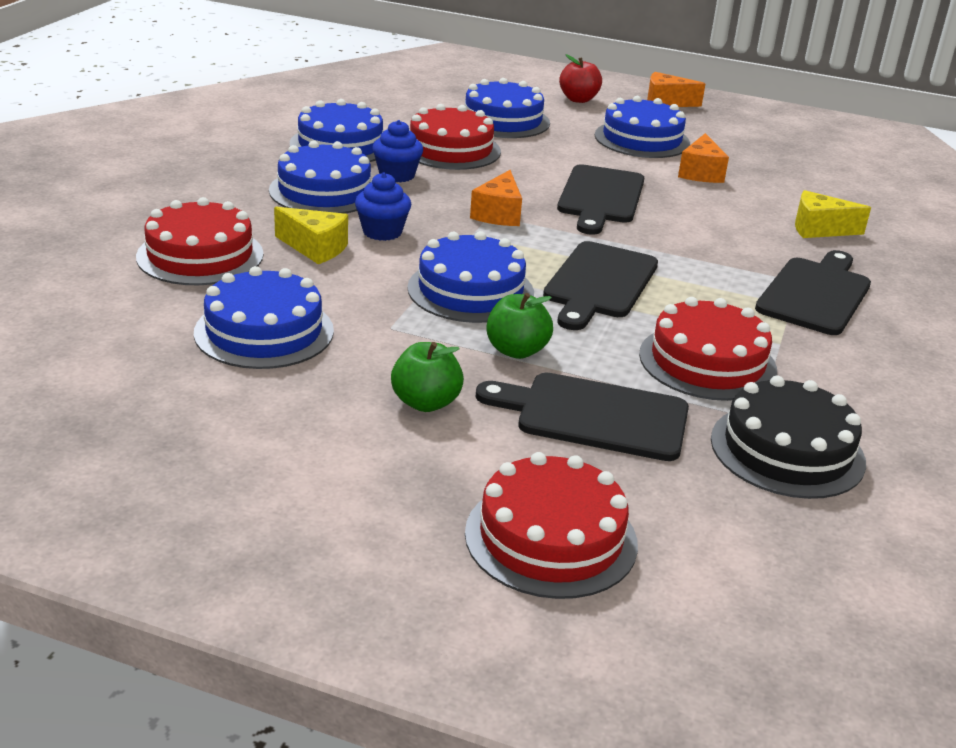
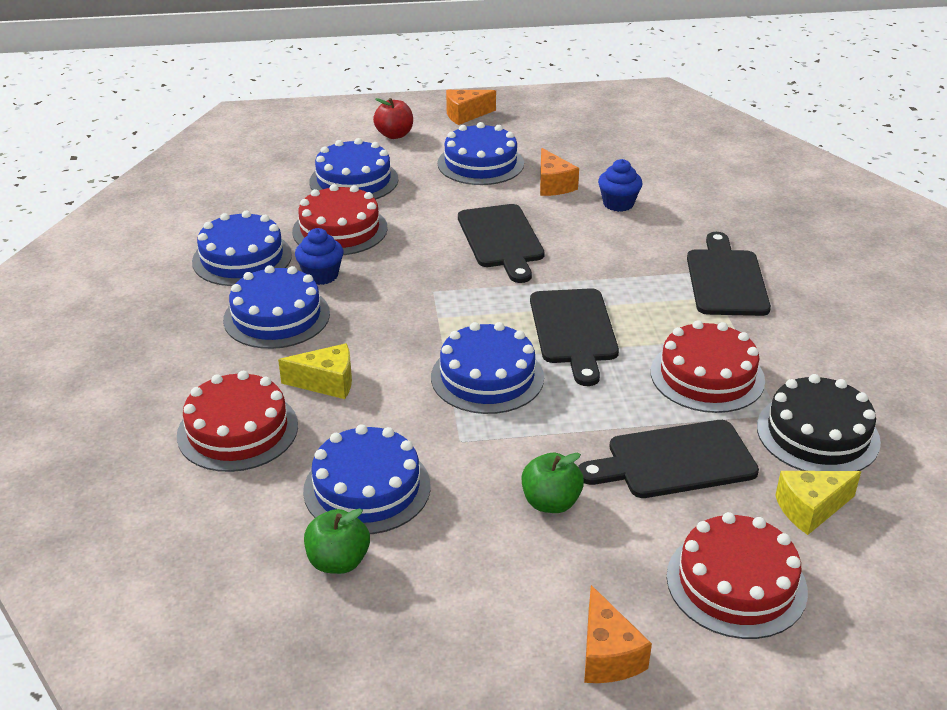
camera: 25 degrees left, 5 degrees up
blue cupcake [355,172,411,241] -> blue cupcake moved to [598,159,643,212]
orange cheese [470,170,522,226] -> orange cheese moved to [584,585,652,683]
green apple [487,293,553,359] -> green apple moved to [304,508,370,574]
yellow cheese [795,190,871,238] -> yellow cheese moved to [775,471,861,535]

